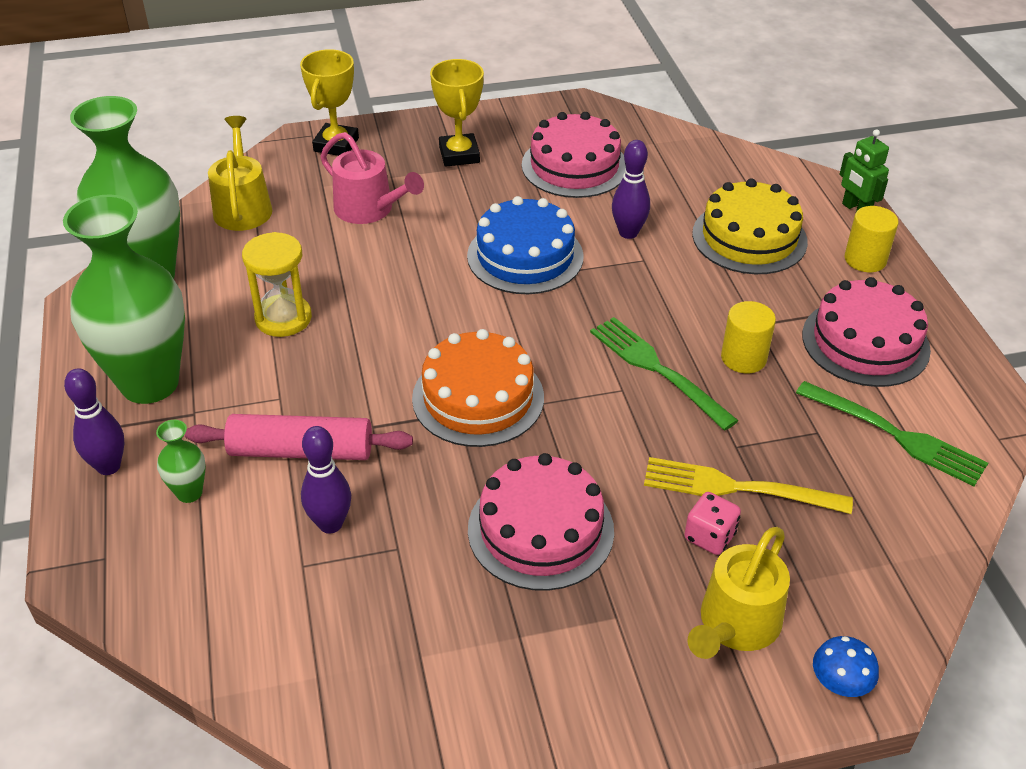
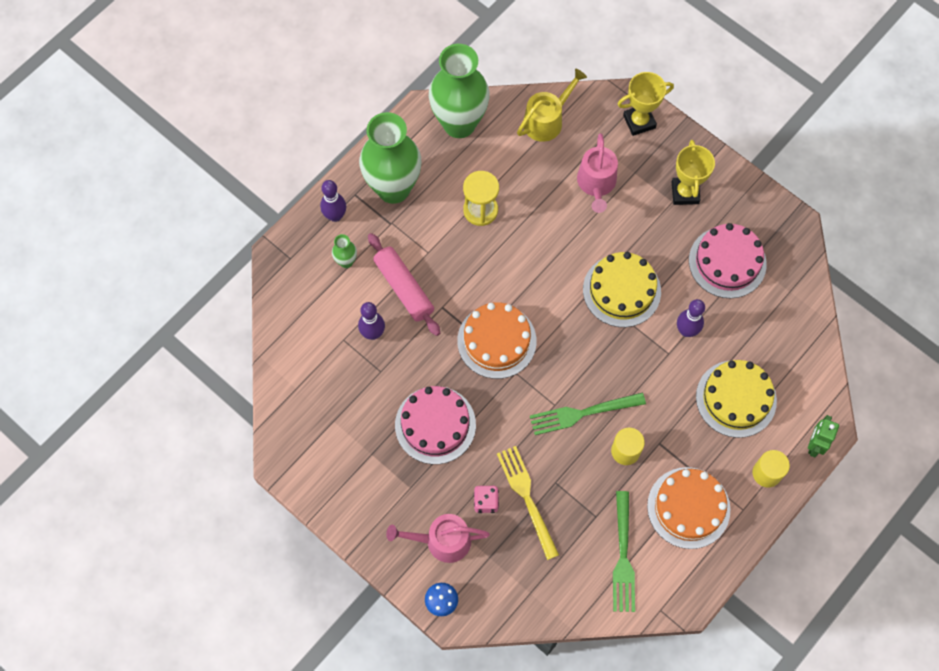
camera: 55 degrees right, 25 degrees up
yellow trophy [430,59,484,167] -> yellow trophy turned 45 degrees counterclockwise [672,140,715,205]
blue cake [467,196,584,294] -> yellow cake [583,252,661,327]
green fork [590,317,739,431] -> green fork turned 120 degrees counterclockwise [530,393,646,435]
yellow watering can [688,527,790,659] -> pink watering can [386,514,490,563]
pink cake [802,277,931,387] -> orange cake [647,467,730,549]

